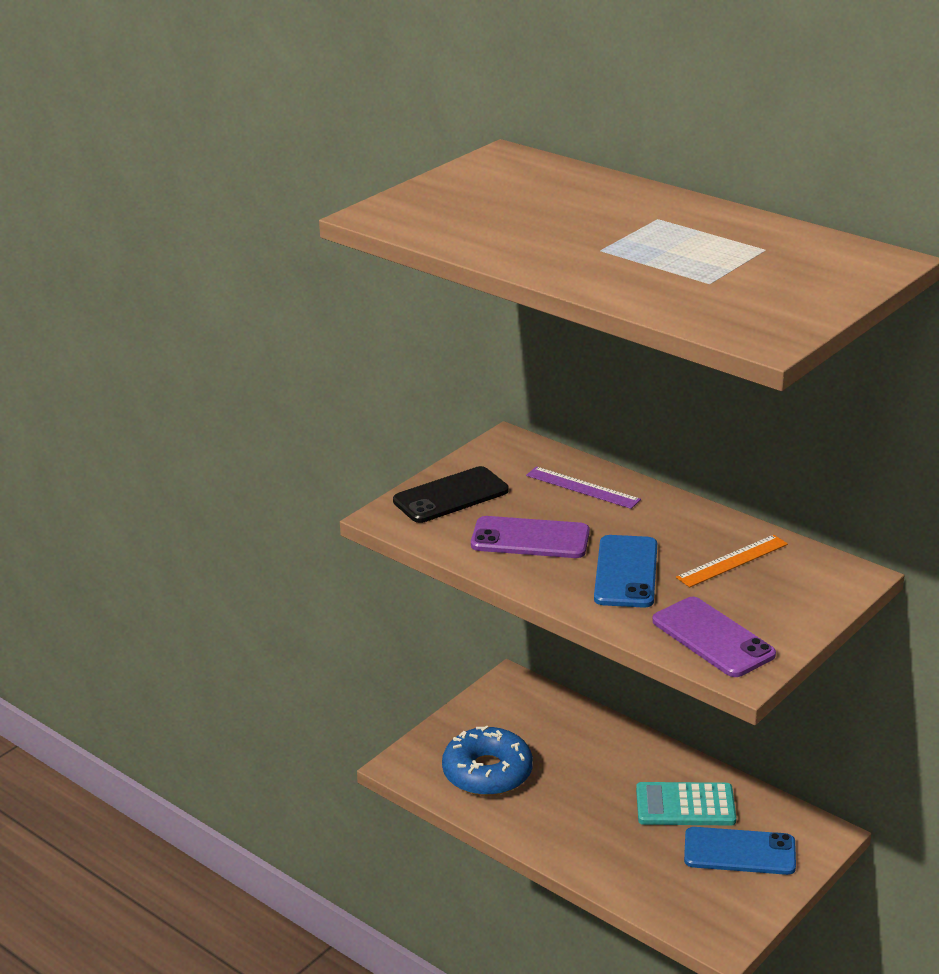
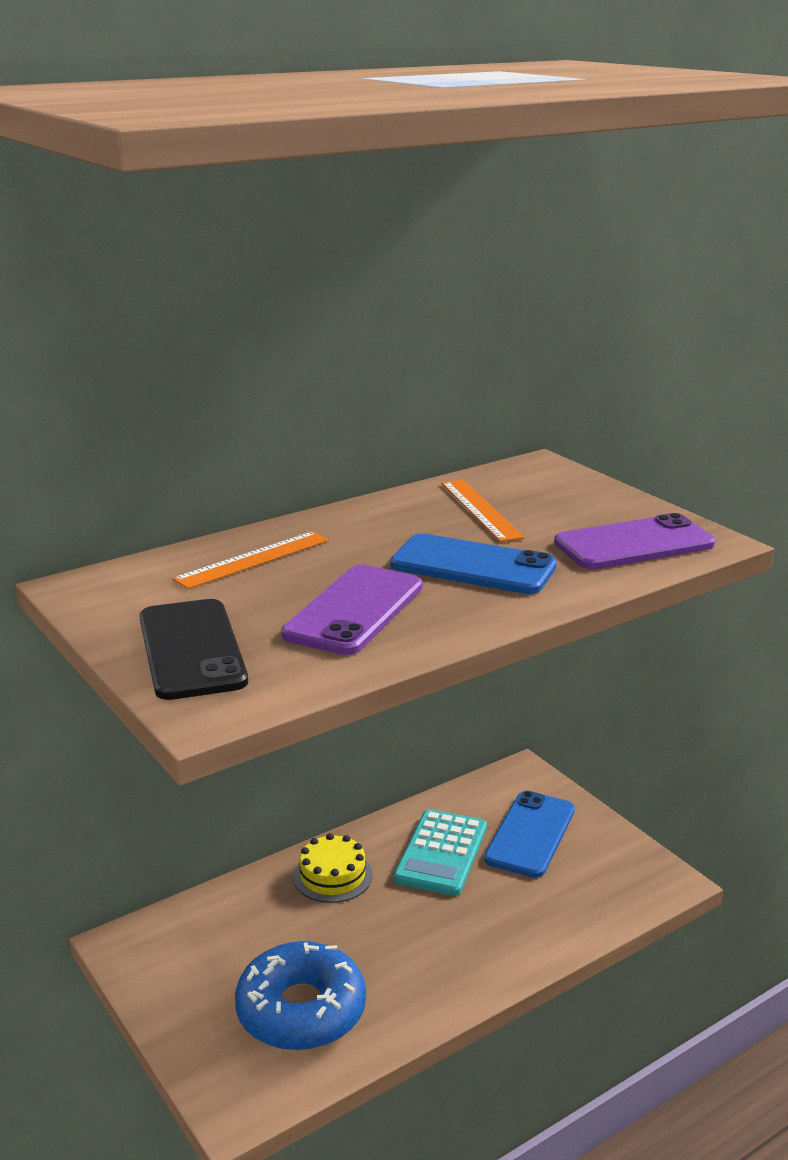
camera: 75 degrees left, 5 degrees down
purple ruler [526,466,641,509] -> orange ruler [172,531,329,589]
none -> yellow cake [293,833,373,903]

